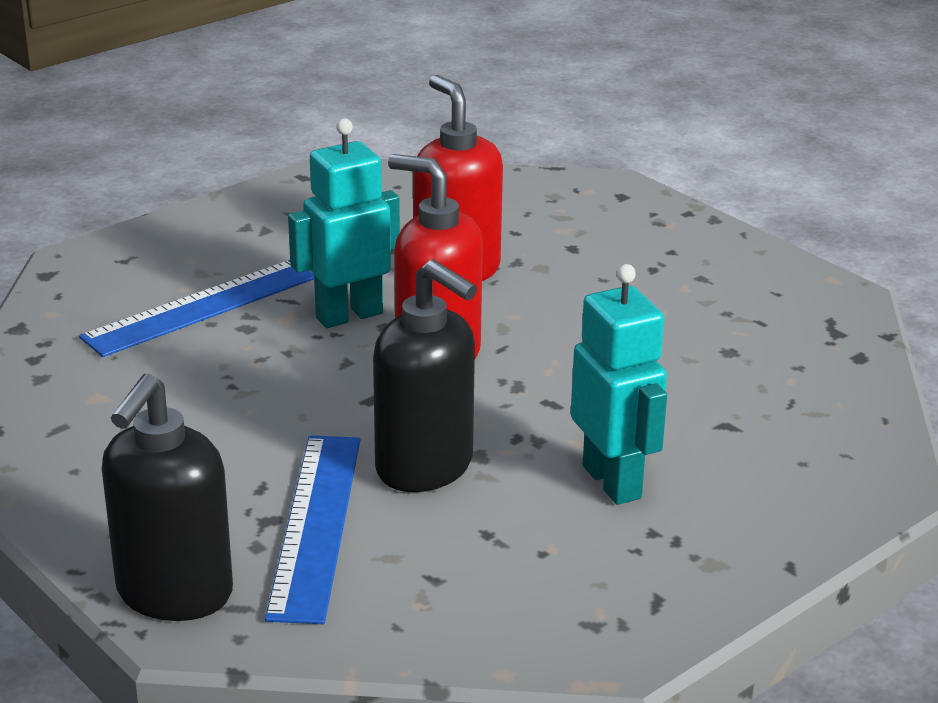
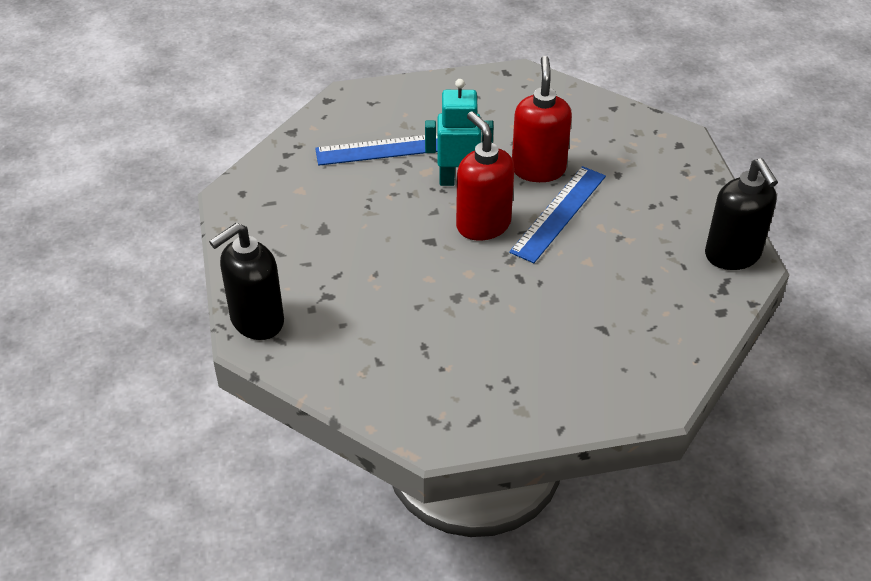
camera: 30 degrees right, 15 degrees up
blue ruler [265,435,360,624] -> blue ruler moved to [509,166,606,263]
black soap dispenser [373,259,477,492] -> black soap dispenser moved to [705,158,778,270]
turquoise robot [571,264,667,505] -> none

